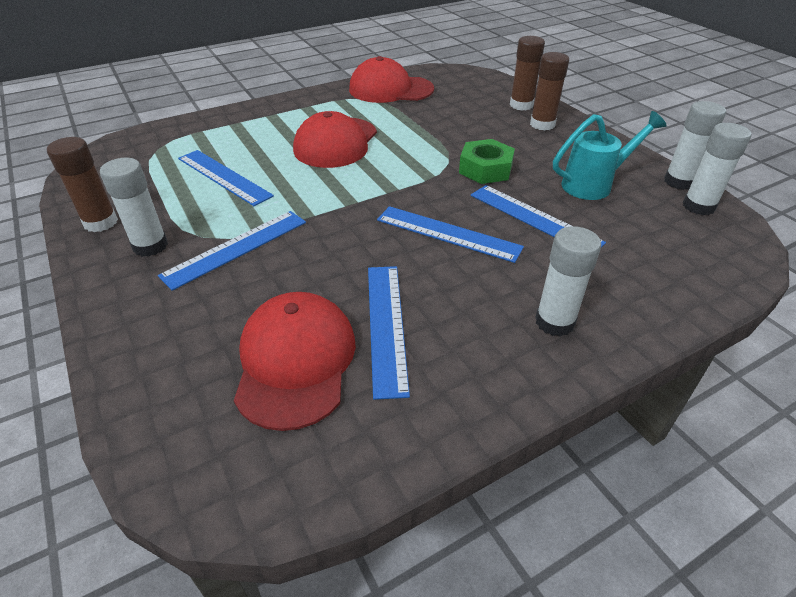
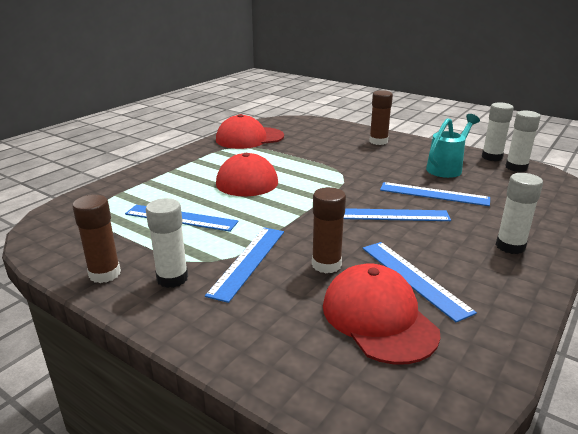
camera: 25 degrees left, 15 degrees down
green nut [459,139,515,184] -> none
brown glue stick [510,36,545,111] -> brown glue stick moved to [312,187,346,273]

